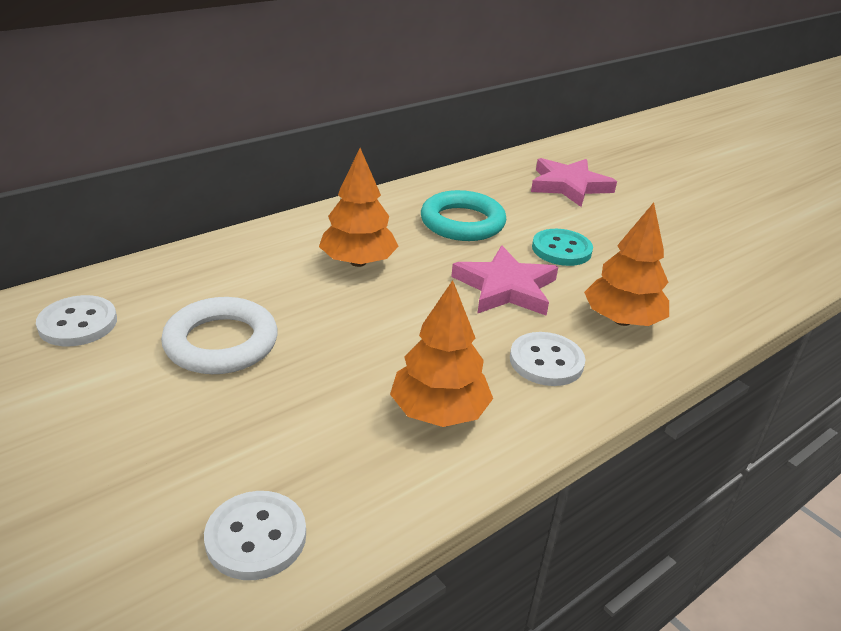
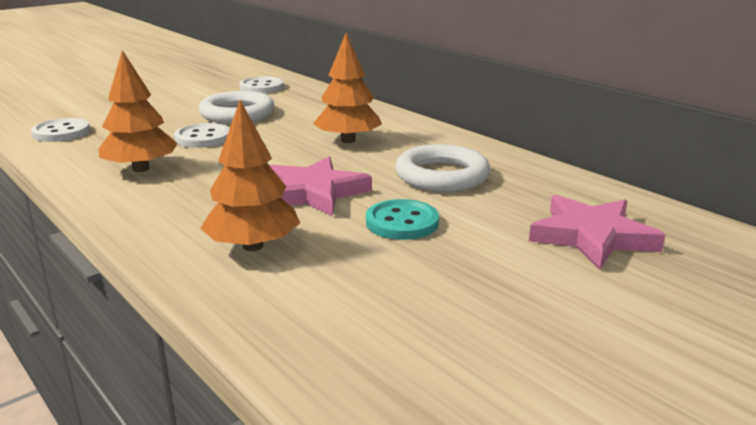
camera: 90 degrees right, 10 degrees down
turquoise ring [421,190,506,241] -> white ring [395,144,490,192]
white button [510,332,585,386] -> white button moved to [174,123,230,148]

